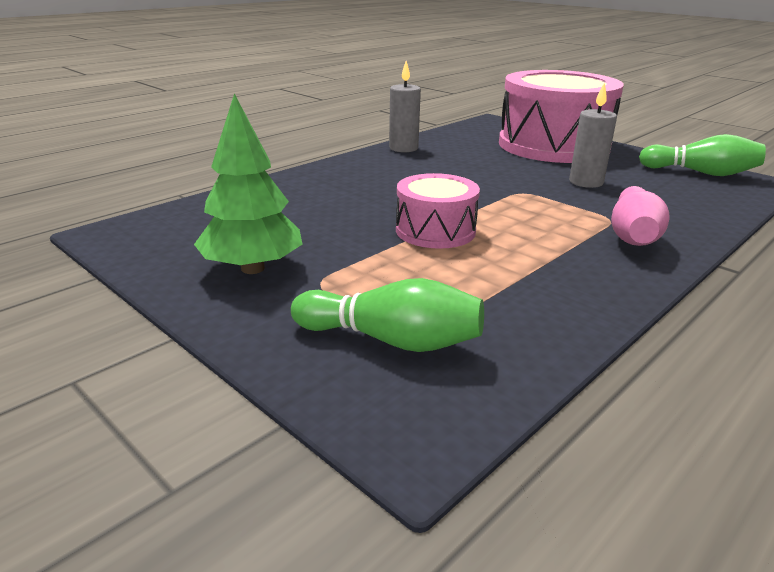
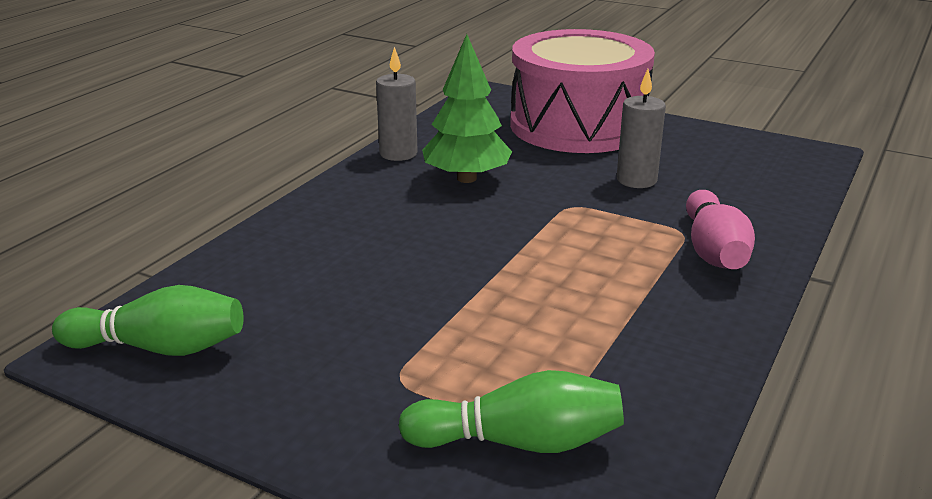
camera: 15 degrees left, 0 degrees up
green tree [194,93,302,274] -> green tree moved to [422,34,512,183]
pink drum [396,173,480,249] -> none
green bowling pin [639,134,766,176] -> green bowling pin moved to [52,285,243,356]

